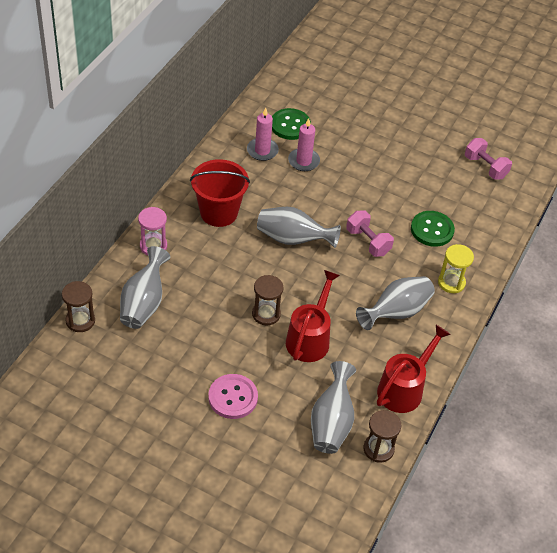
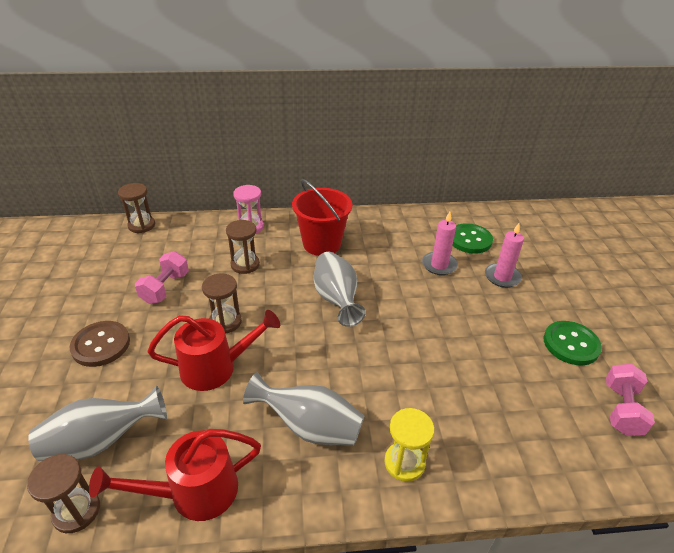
camera: 60 degrees right, 10 degrees down
grey vase [120,246,170,329] -> none
pink button [209,374,258,419] -> brown button [69,321,130,367]
pink candle [247,107,279,161] -> pink candle moved to [485,223,524,288]
pink dumbbell [346,211,394,257] -> pink dumbbell moved to [135,251,189,304]
red watering can [377,325,451,413] -> red watering can turned 150 degrees clockwise [89,429,261,521]
green button [411,211,455,247] -> green button moved to [544,321,602,365]
none -> brown hourglass [226,220,260,274]

